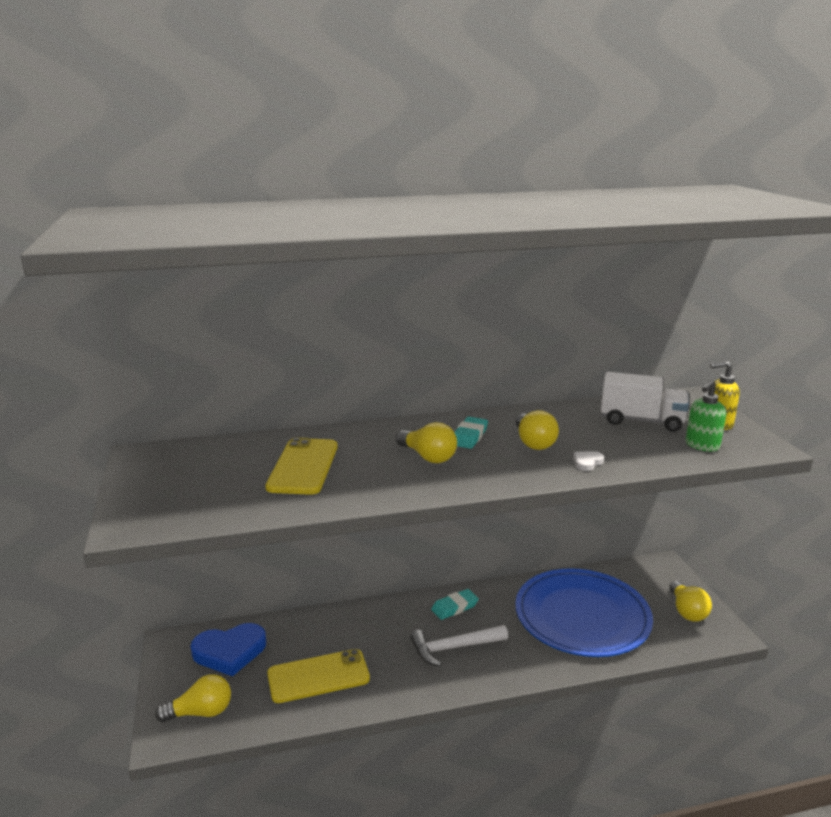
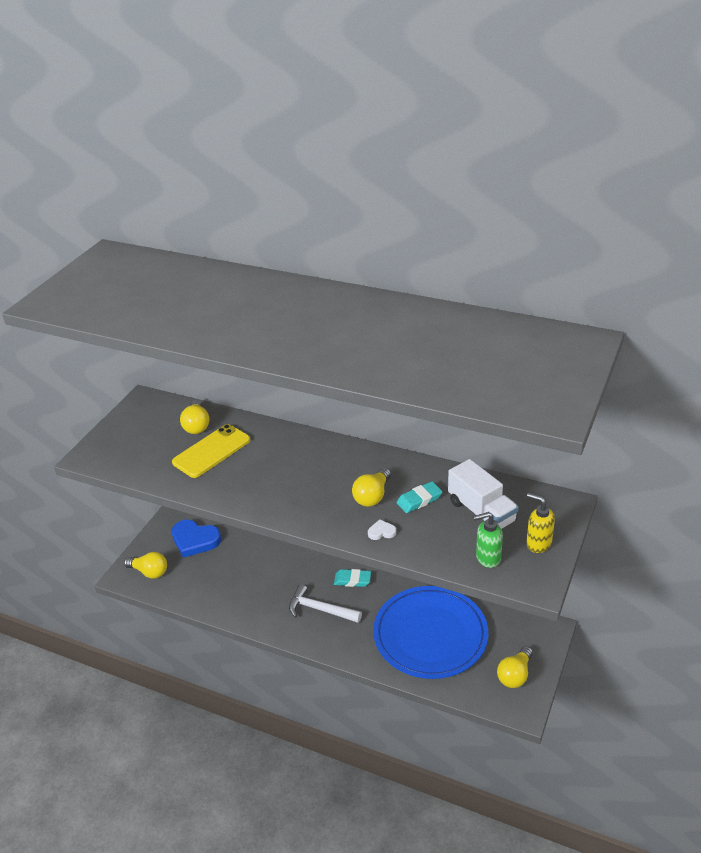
camera: 40 degrees right, 15 degrees up
yellow phone [267,649,370,703] -> none
yellow light bulb [396,422,457,463] -> yellow light bulb moved to [180,400,209,434]
turquoise eraser [454,417,488,449] -> turquoise eraser moved to [397,481,442,513]

